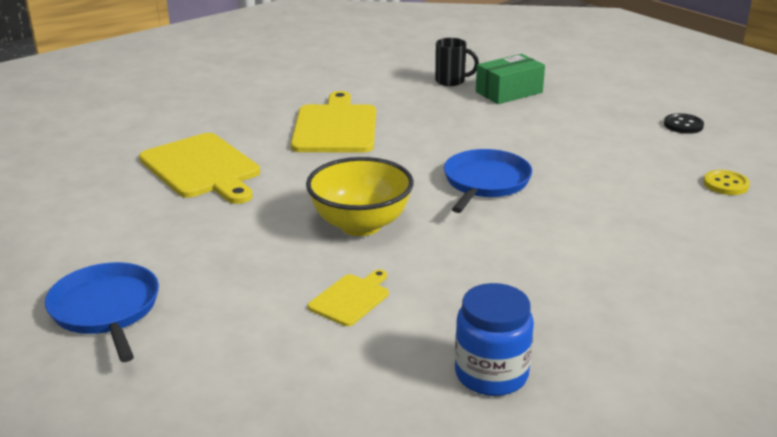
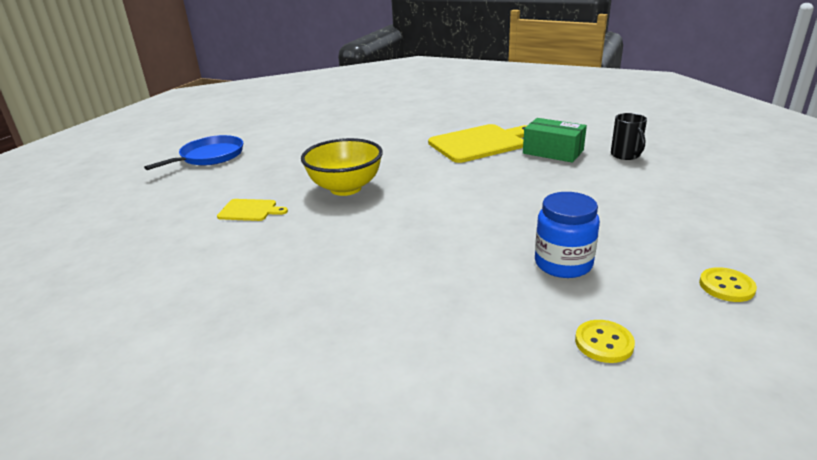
camera: 65 degrees right, 0 degrees up
yellow cutting board [139,133,260,204] -> none
blue pan [444,149,532,213] -> none
blue jar [455,283,534,396] -> blue jar moved to [535,192,600,278]
green box [476,54,545,104] -> green box moved to [523,118,587,163]
black button [664,113,704,134] -> yellow button [699,267,757,302]

